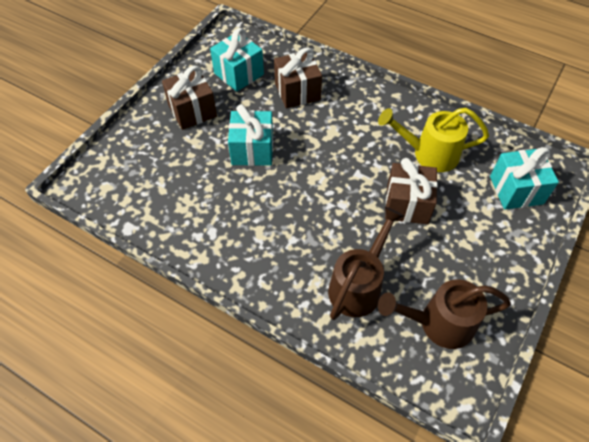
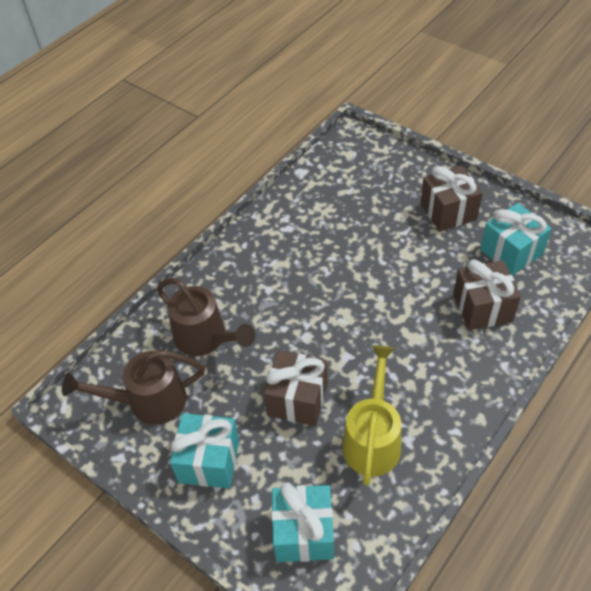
camera: 100 degrees right, 5 degrees down
turquoise gift [228,104,273,166] -> turquoise gift moved to [170,413,239,488]
brown watering can [378,279,511,349] -> brown watering can turned 105 degrees counterclockwise [62,350,205,425]

